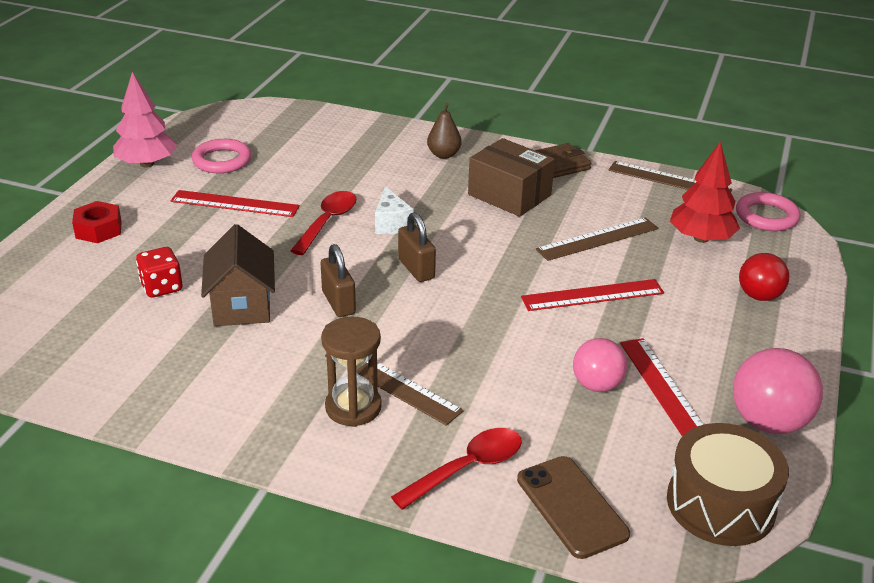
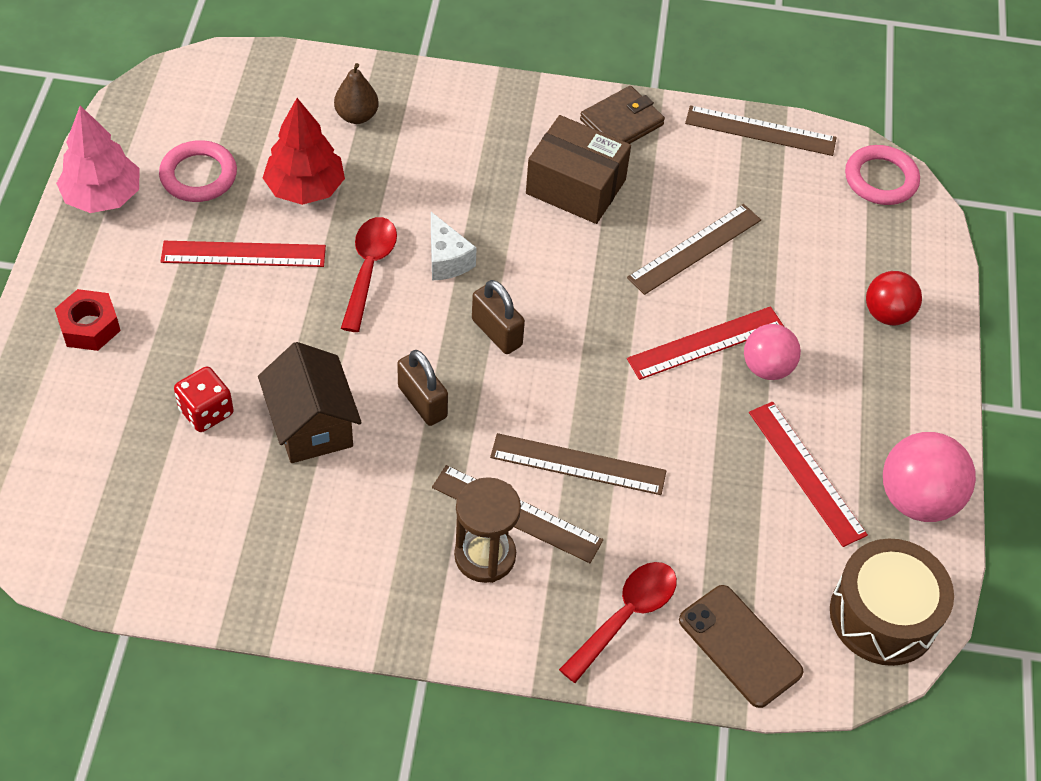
camera: 15 degrees left, 20 degrees up
brown pear [427,103,462,159] -> brown pear moved to [334,63,379,124]
pink ball [573,338,627,392] -> pink ball moved to [744,324,801,380]
red tree [670,142,740,243] -> red tree moved to [263,98,345,205]
none -> brown ruler [490,433,666,495]

